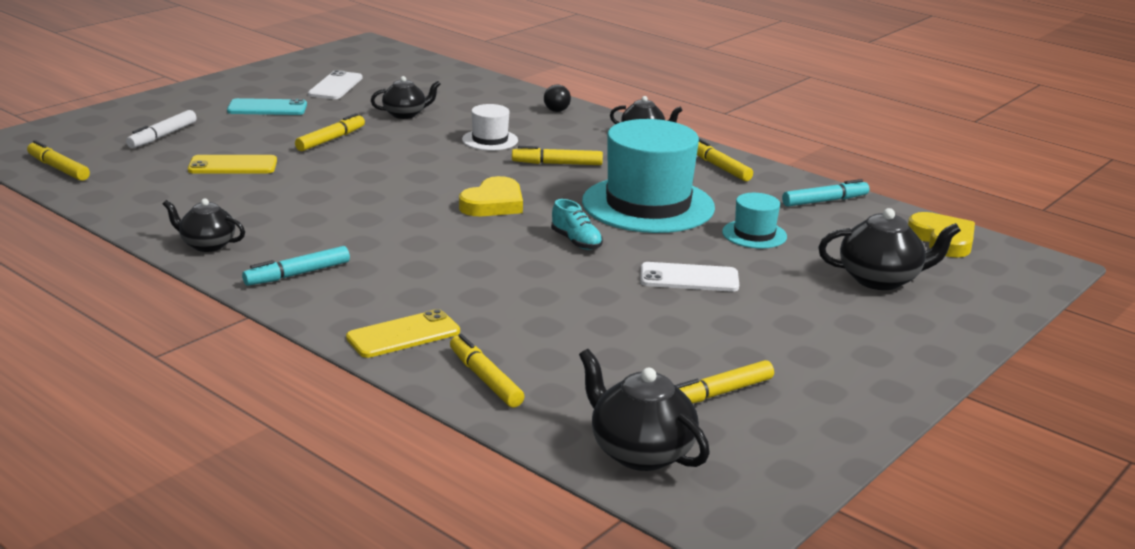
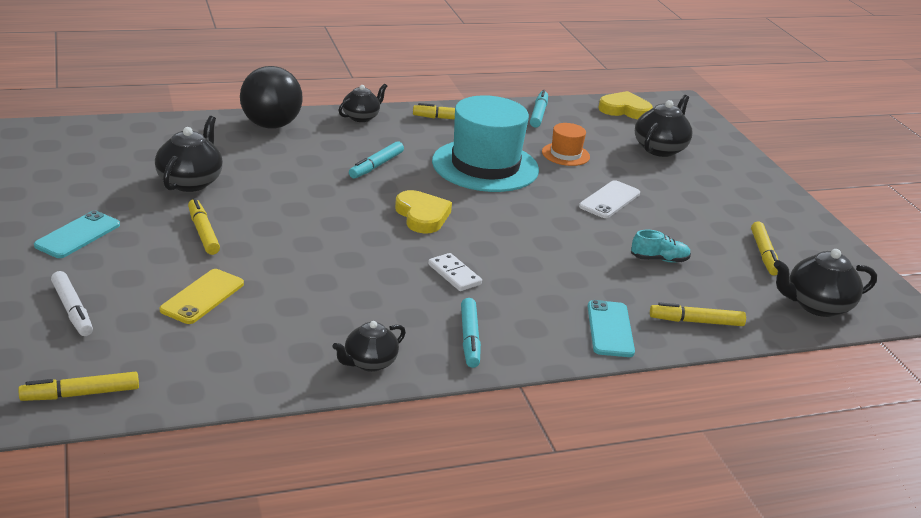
camera: 60 degrees left, 5 degrees up
white phone [308,70,363,99] -> none
yellow phone [346,309,460,358] -> turquoise phone [587,300,635,357]
black teapot [371,76,440,119] -> black teapot [155,116,223,192], size x1.51
white hat [462,104,518,151] -> none
yellow marker [512,146,603,165] -> turquoise marker [349,141,404,179]
black ball [544,85,571,112] -> black ball [240,66,303,129], size x2.44
turquoise shoe [551,199,603,250] -> turquoise shoe moved to [631,230,691,263]
turquoise hat [722,193,787,249] -> orange hat [542,123,590,166]
none -> white domino [428,253,482,291]

